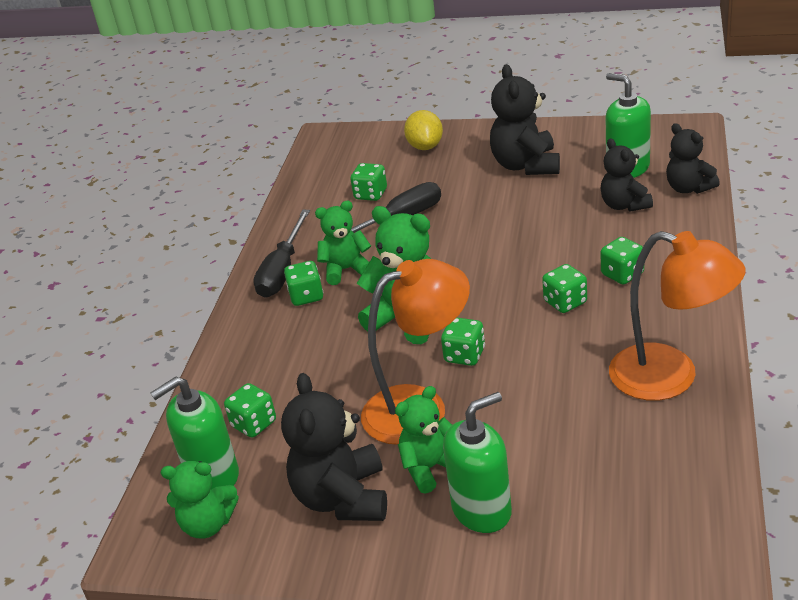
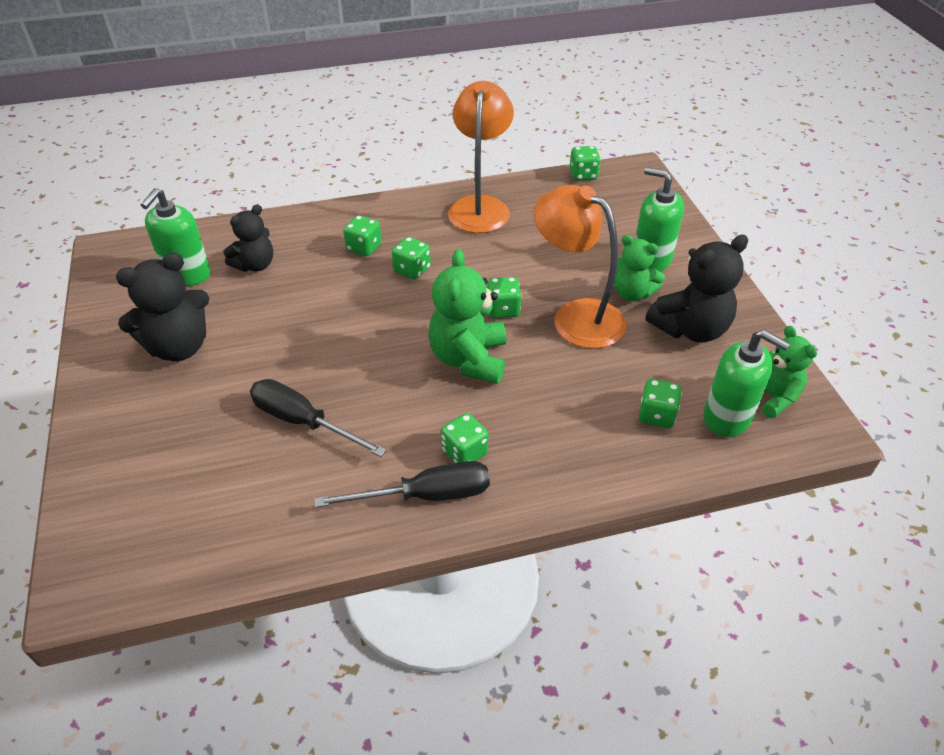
camera: 120 degrees left, 10 degrees up
green teddy bear [315,201,371,285] -> none
green dice [350,163,387,201] -> green dice moved to [570,146,601,181]
yellow lemon [404,110,443,150] -> none
black teddy bear [666,123,720,194] -> none

